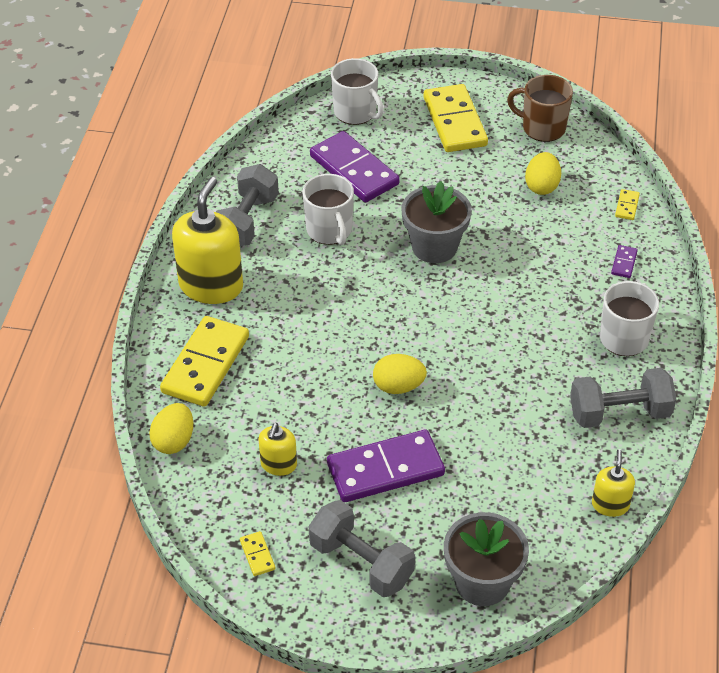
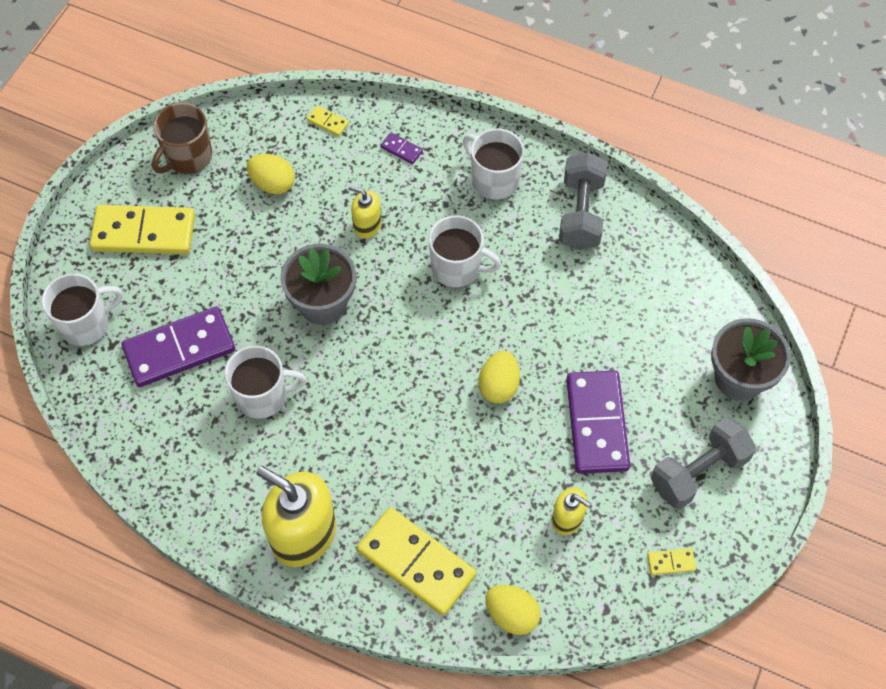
camera: 75 degrees left, 15 degrees up
grey dumbbell [216,164,279,246] -> none
yellow soap dispenser [592,449,635,517] -> yellow soap dispenser moved to [349,186,382,239]
none -> white mug [429,215,501,288]

